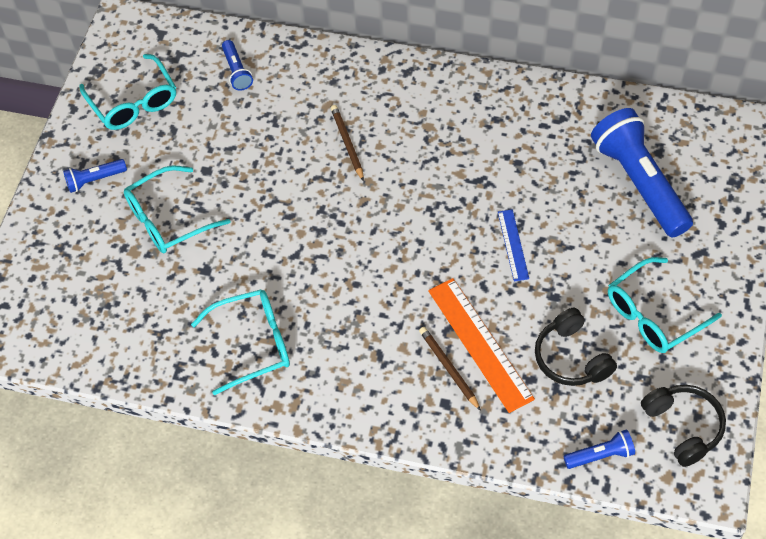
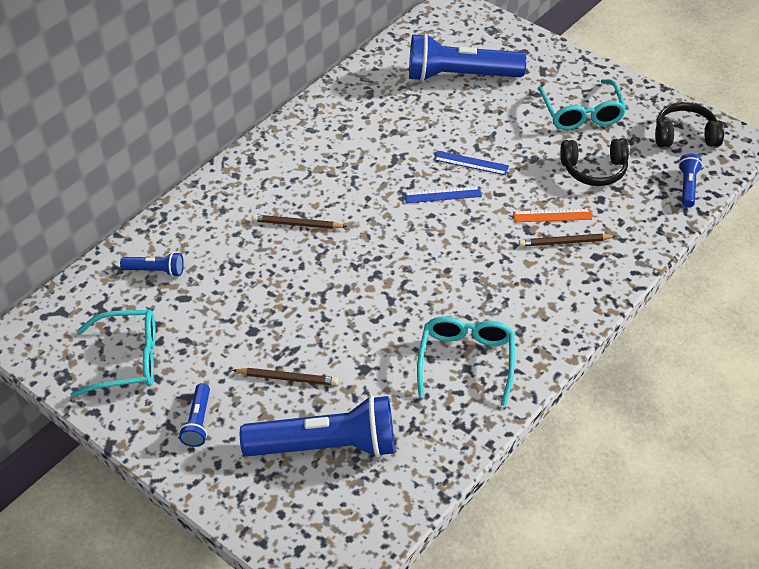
camera: 65 degrees left, 10 degrees down
turquoise glasses [124,166,230,254] -> brown pencil [232,368,338,386]
orange ruler [428,278,535,413] -> orange ruler [513,209,592,222], size x0.55
none -> blue flashlight [240,395,395,458]
none -> blue ruler [404,186,482,203]

